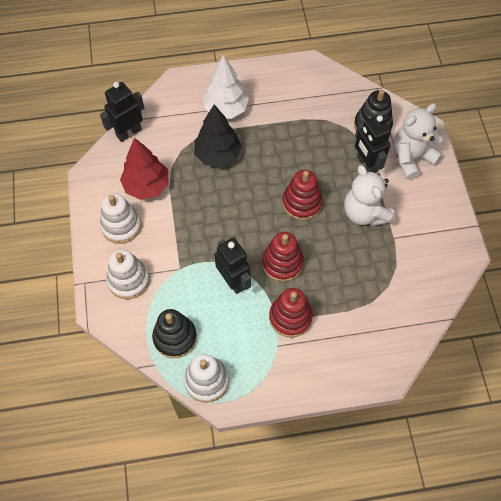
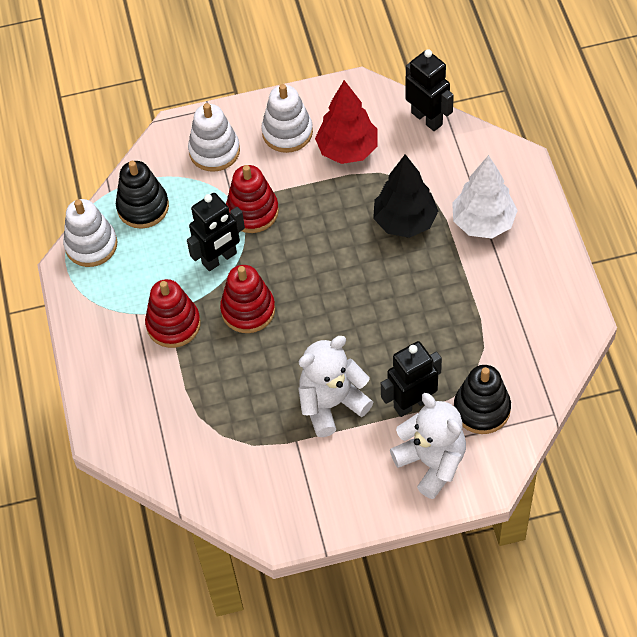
camera: 90 degrees right, 5 degrees down
red stacking toy [282,170,323,220] -> red stacking toy moved to [226,165,279,233]

